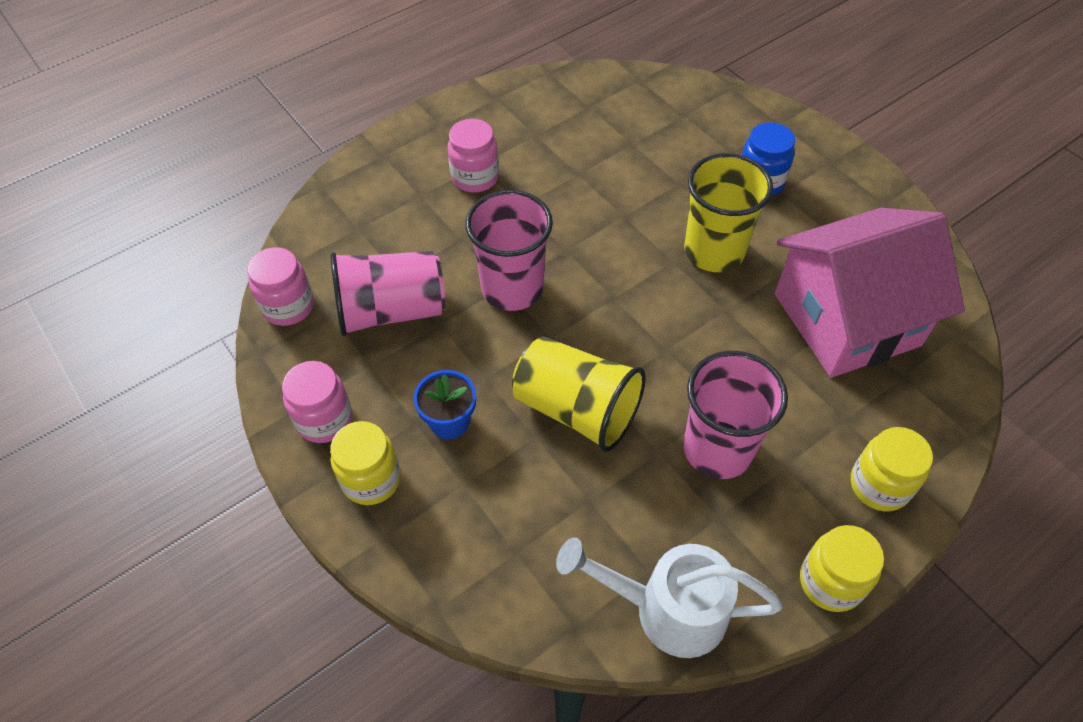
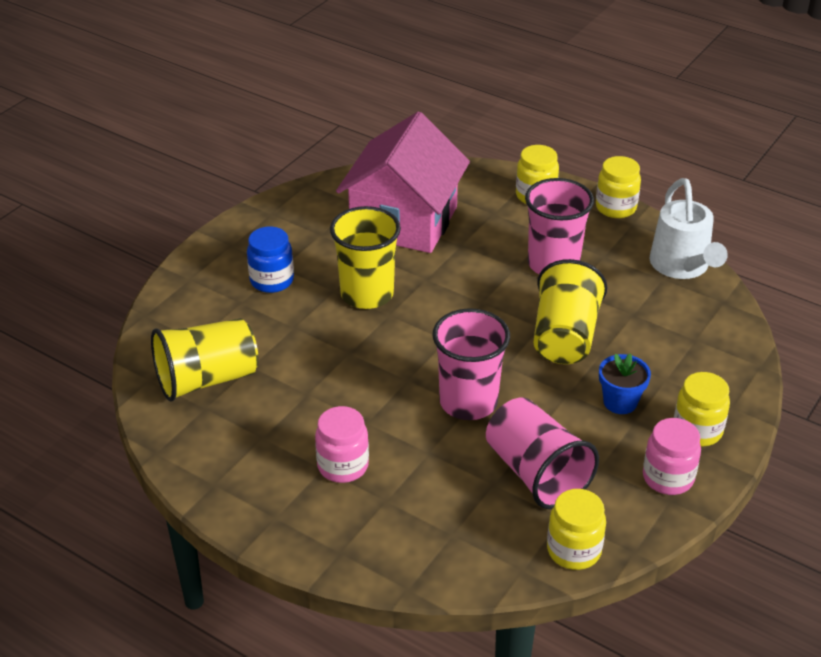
camera: 110 degrees left, 15 degrees down
pink jar [247,247,314,326] -> yellow jar [547,489,606,570]
pink house [775,208,965,378] -> pink house turned 60 degrees clockwise [336,112,470,253]
none -> yellow cup [151,318,258,402]

